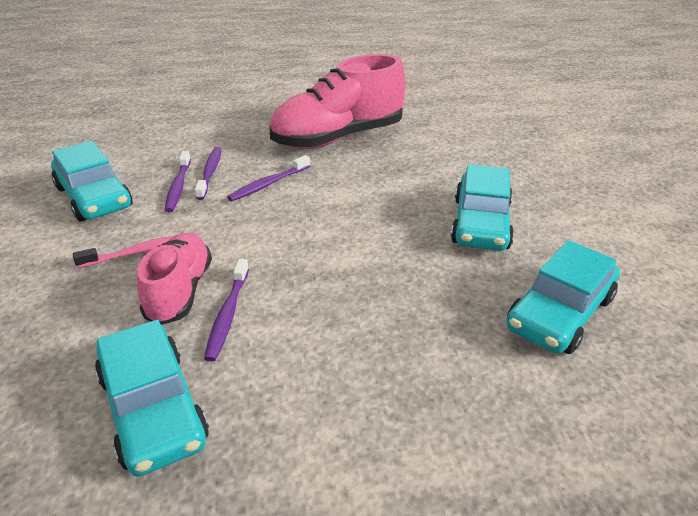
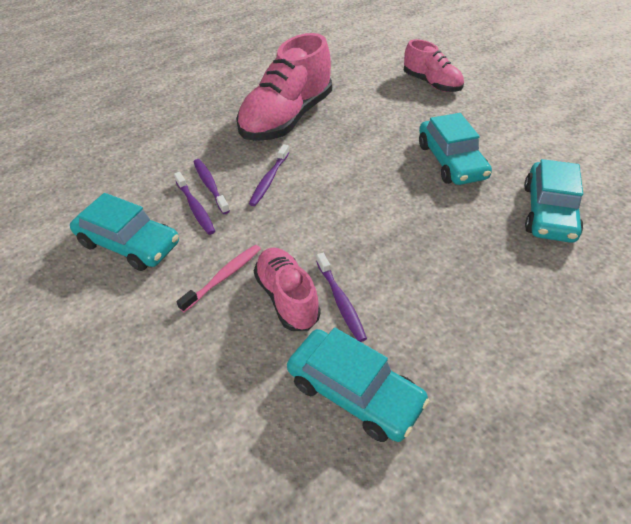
camera: 25 degrees left, 10 degrees up
none -> pink shoe [404,39,464,92]

